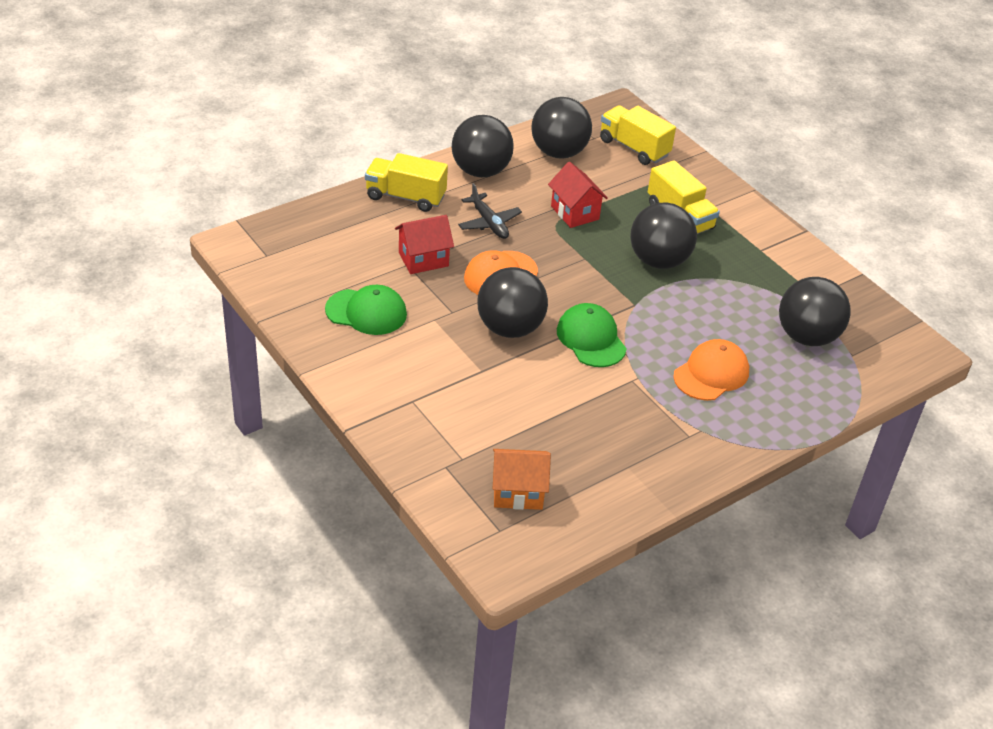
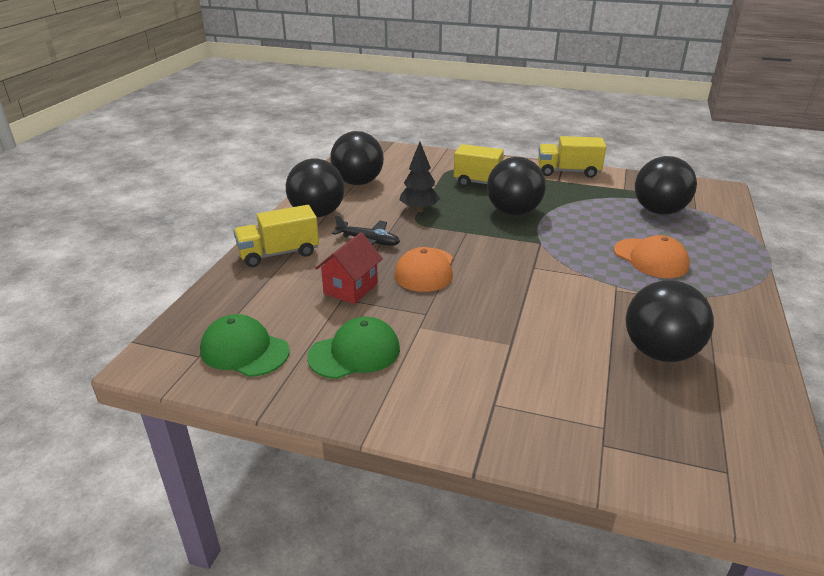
camera: 35 degrees left, 10 degrees down
black ball [477,267,548,338] -> black ball moved to [626,280,714,362]
orange house [493,449,551,510] -> none
red house [548,162,608,228] -> black tree [400,142,440,212]
green cap [557,303,627,367] -> green cap moved to [200,314,290,377]
yellow truck [600,105,676,165] -> yellow truck moved to [538,136,606,178]
orange cap [673,339,749,401] -> orange cap turned 135 degrees clockwise [614,235,690,278]

